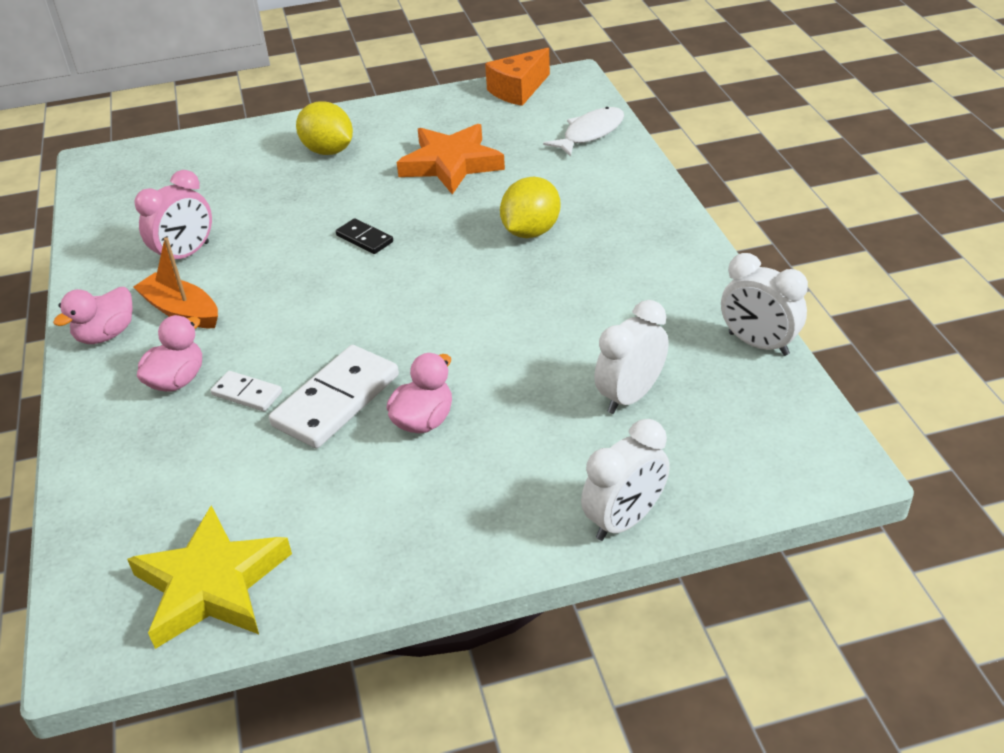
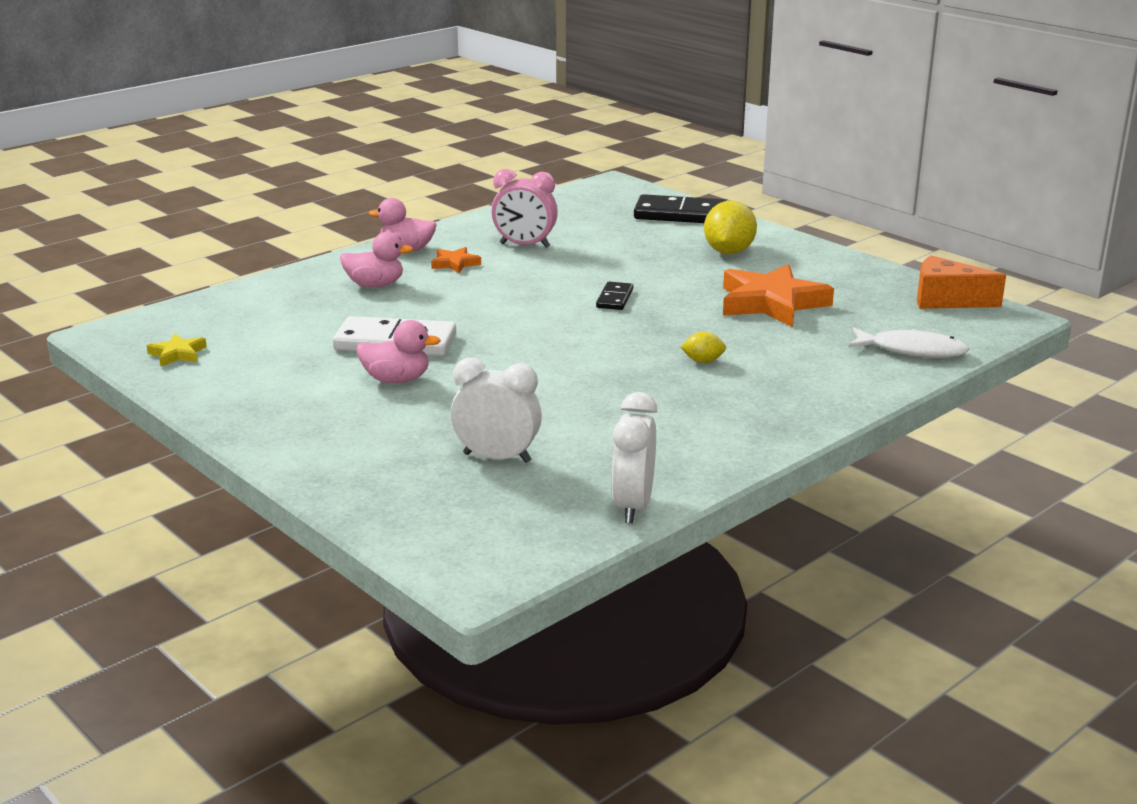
camera: 60 degrees right, 15 degrees down
yellow star [127,505,292,649] -> yellow star [147,334,207,366], size x0.47
orange boat [133,237,218,328] -> orange star [431,247,481,273]
white domino [210,371,282,411] -> none
yellow lemon [500,177,560,238] -> yellow lemon [680,332,726,363], size x0.51
white clock [581,419,670,541] -> none
none -> black domino [634,194,729,223]

